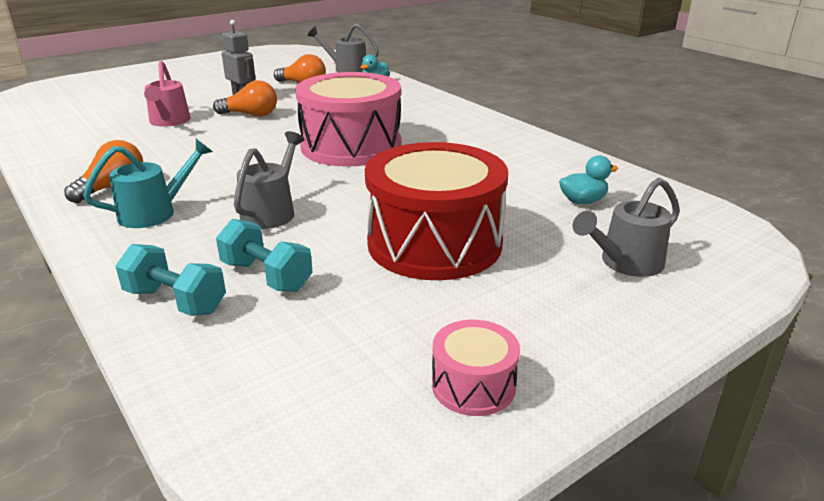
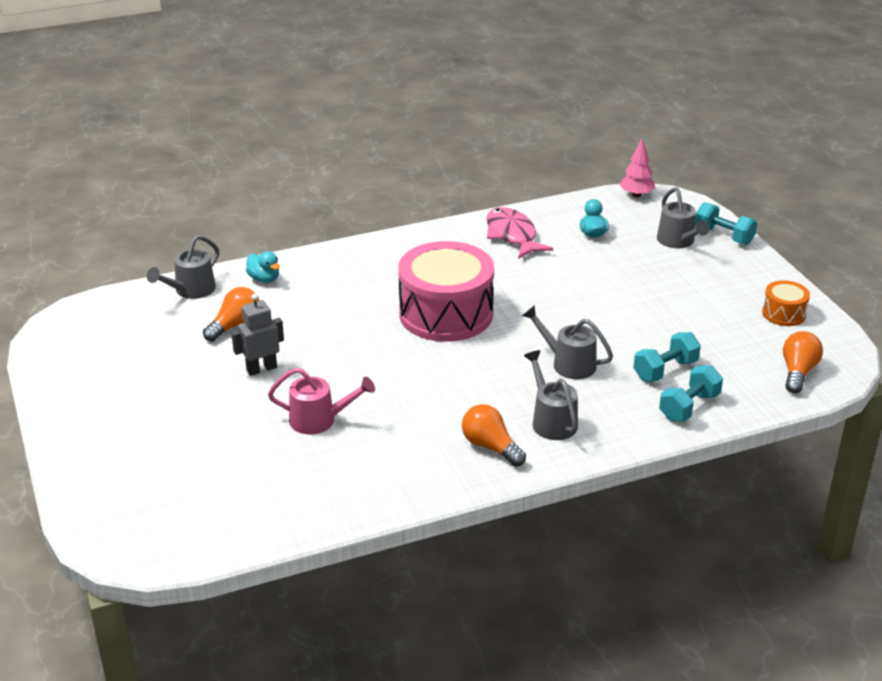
camera: 75 degrees left, 5 degrees up
turquoise watering can [83,139,213,228] -> grey watering can [524,350,578,440]
orange light bulb [213,80,277,116] -> orange light bulb moved to [783,331,823,393]
red drum [365,142,508,280] -> none
pink drum [432,320,520,416] -> orange drum [762,280,810,326]
none -> pink fish [486,207,553,259]
none -> pink tree [620,139,655,197]
none -> turquoise dumbbell [695,202,757,245]

